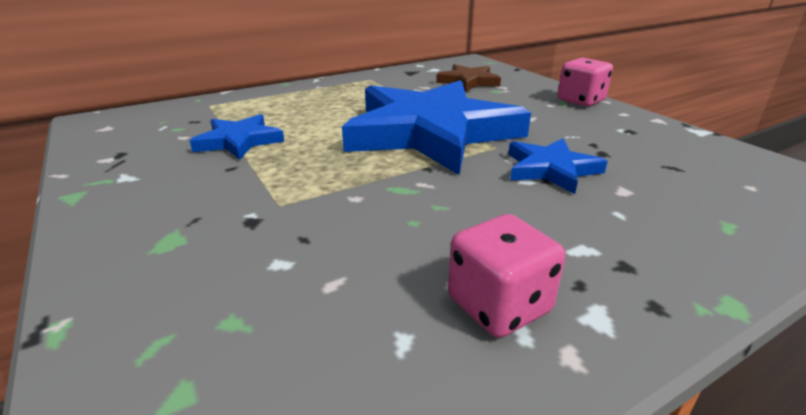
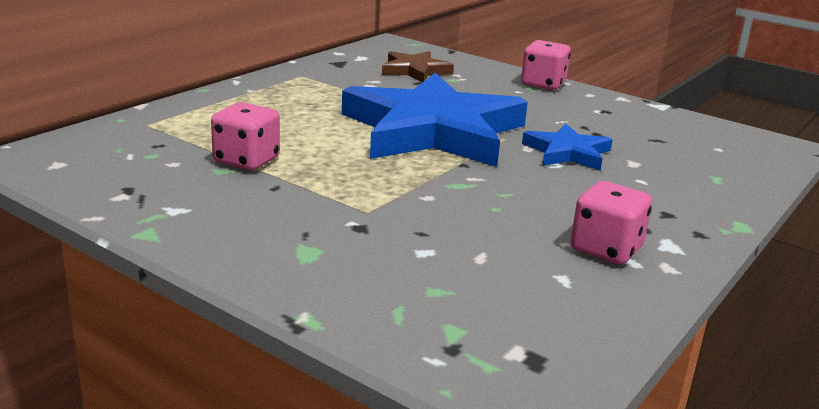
camera: 25 degrees left, 5 degrees down
blue star [190,114,284,160] -> pink dice [211,102,280,170]

